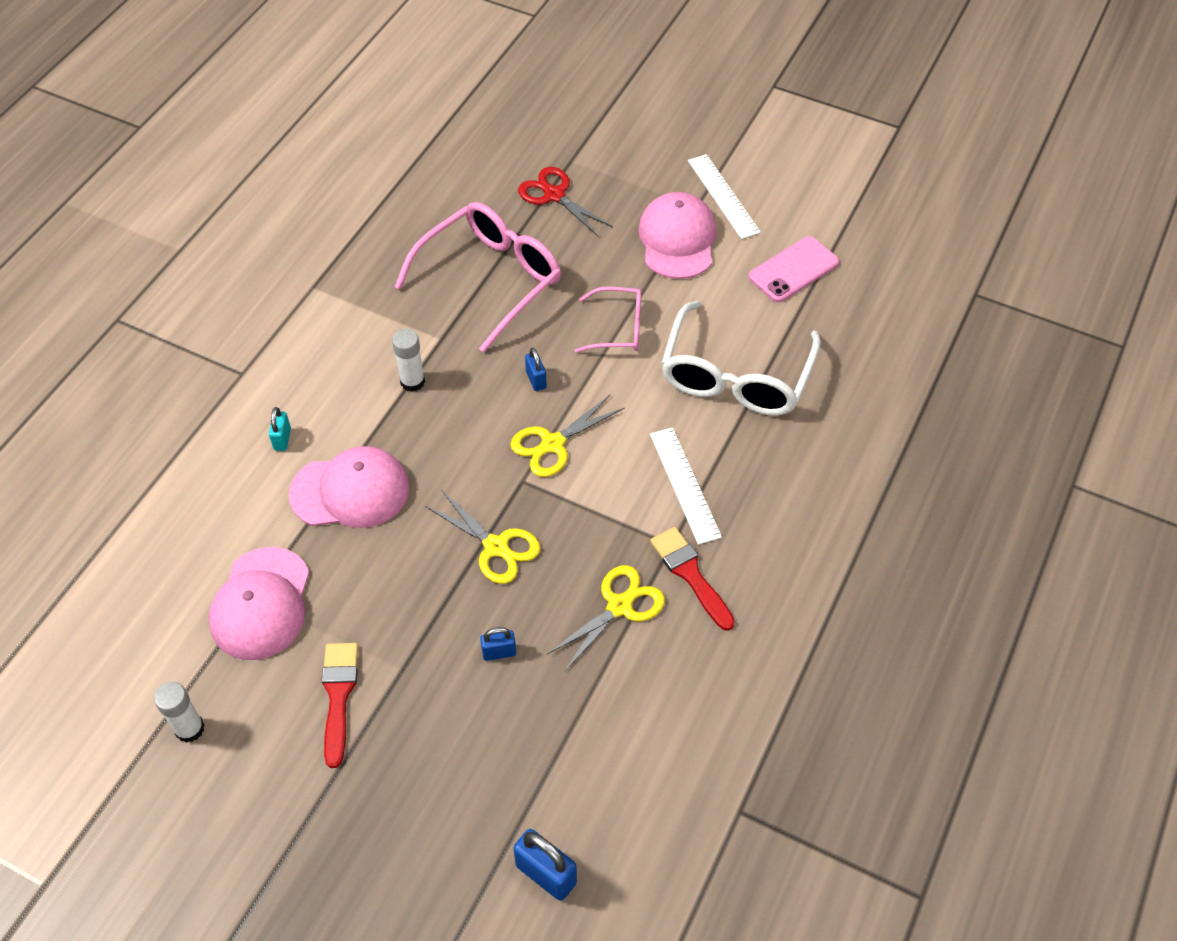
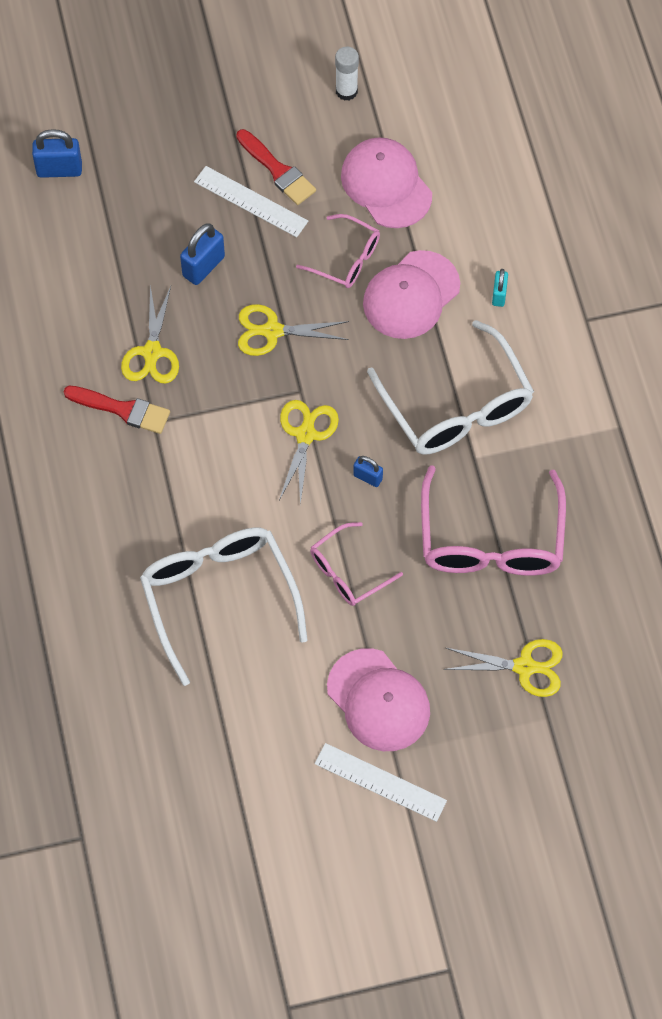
camera: 140 degrees right, 10 degrees up
turquoise padlock [269,407,291,451] -> turquoise padlock turned 45 degrees clockwise [492,269,508,307]
white glue stick [392,329,425,392] -> white glasses [367,320,534,455]
blue padlock [480,627,516,661] -> blue padlock [180,224,225,285], size x1.69
red scissors [518,167,613,236] -> yellow scissors [443,639,563,697]
white ruler [650,427,722,545] -> white ruler moved to [194,166,308,237]
pink phone [748,236,839,303] -> none
none -> pink glasses [296,214,380,288]

